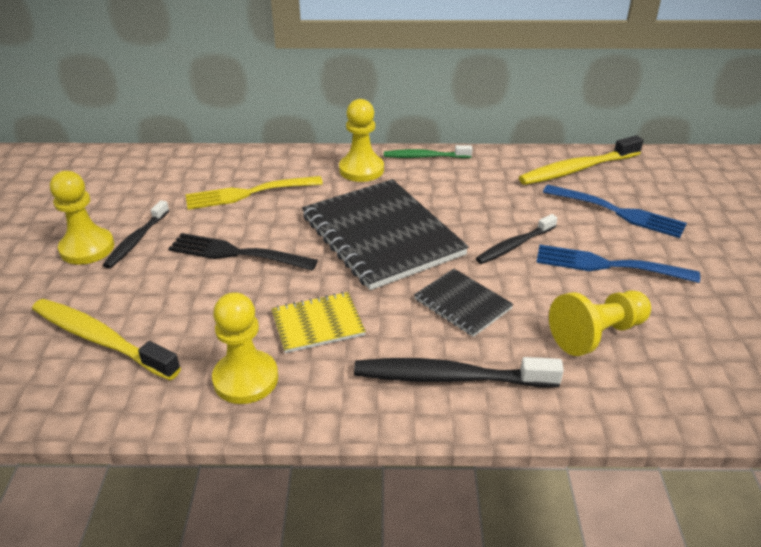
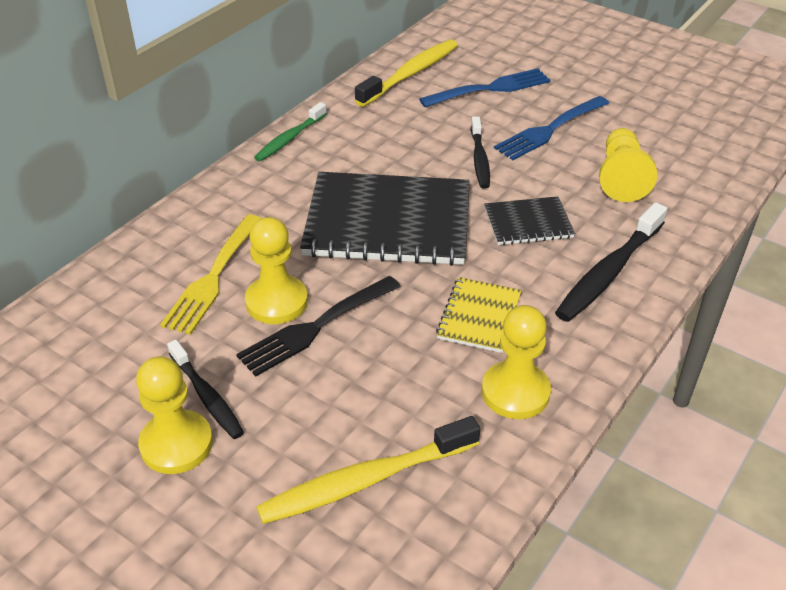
camera: 55 degrees left, 5 degrees up
yellow pawn [339,99,384,182] -> yellow pawn moved to [245,217,308,324]
yellow toothbrush [519,135,643,185] -> yellow toothbrush turned 150 degrees counterclockwise [355,39,458,107]

